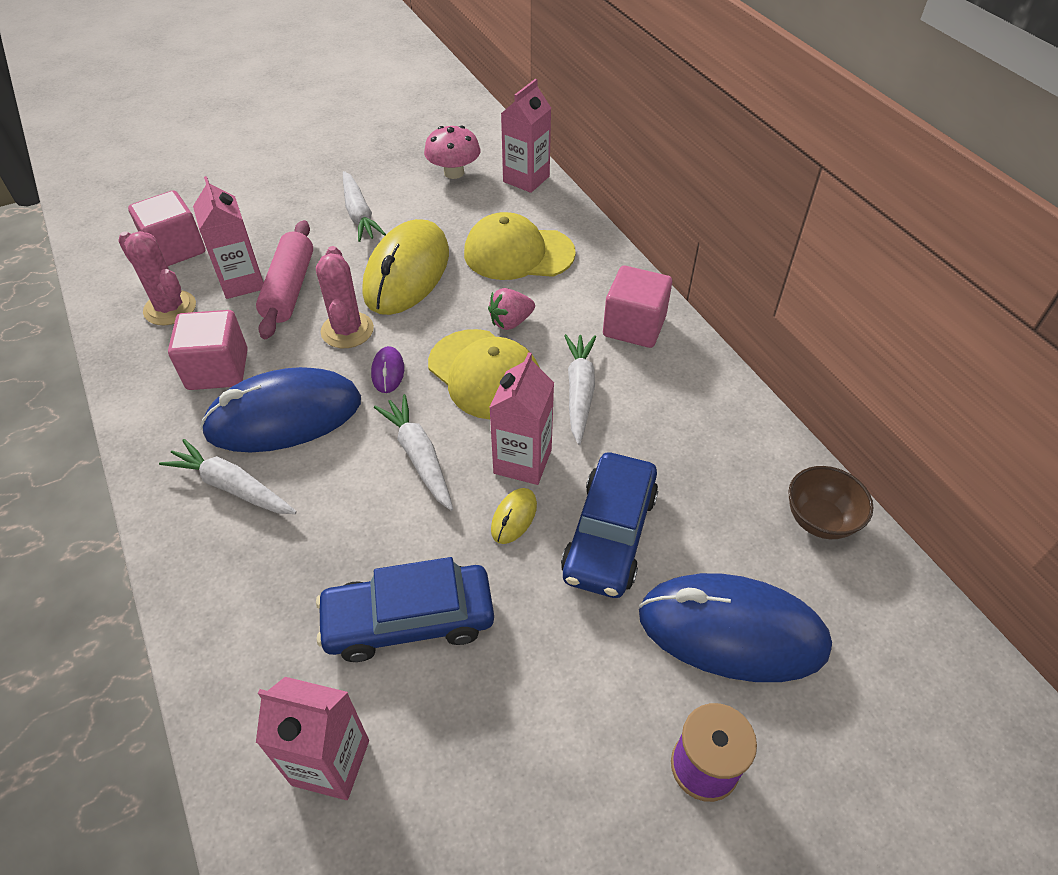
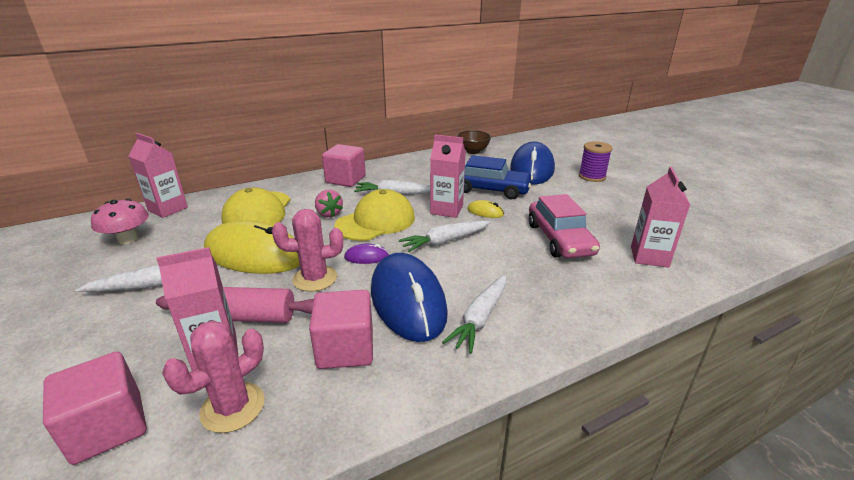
camera: 90 degrees left, 20 degrees down
blue car [316,557,494,662] -> pink car [529,194,600,258]

